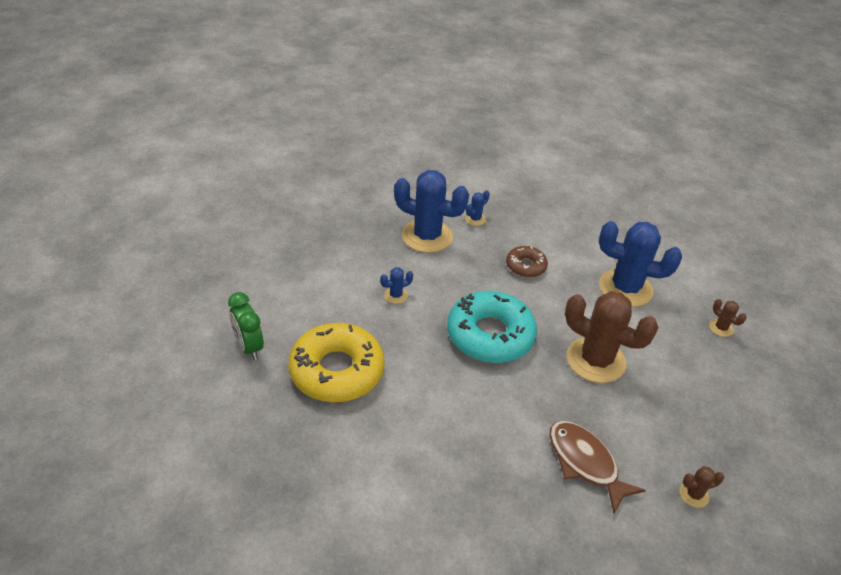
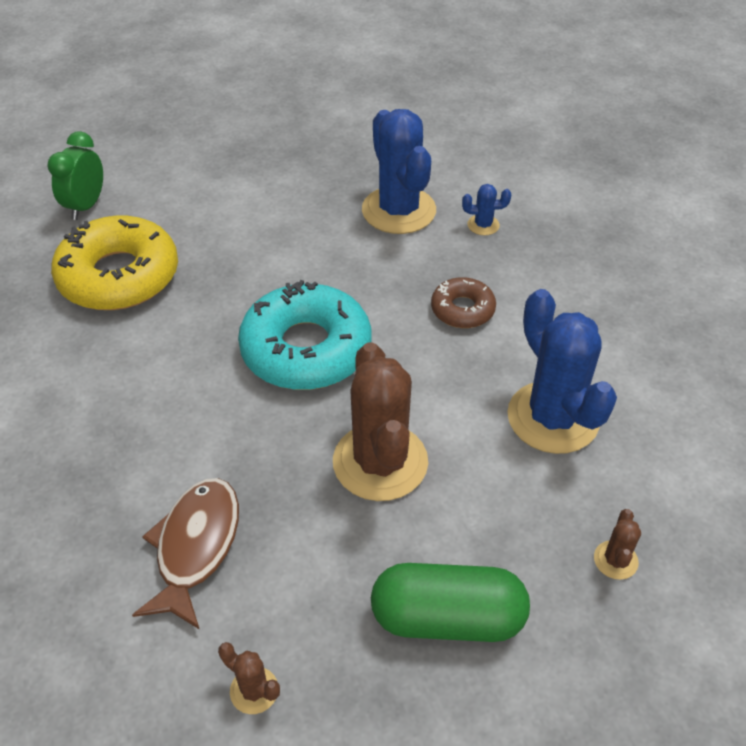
camera: 50 degrees right, 5 degrees up
blue cactus [380,267,413,304] -> none
none -> green capsule [371,563,530,642]

